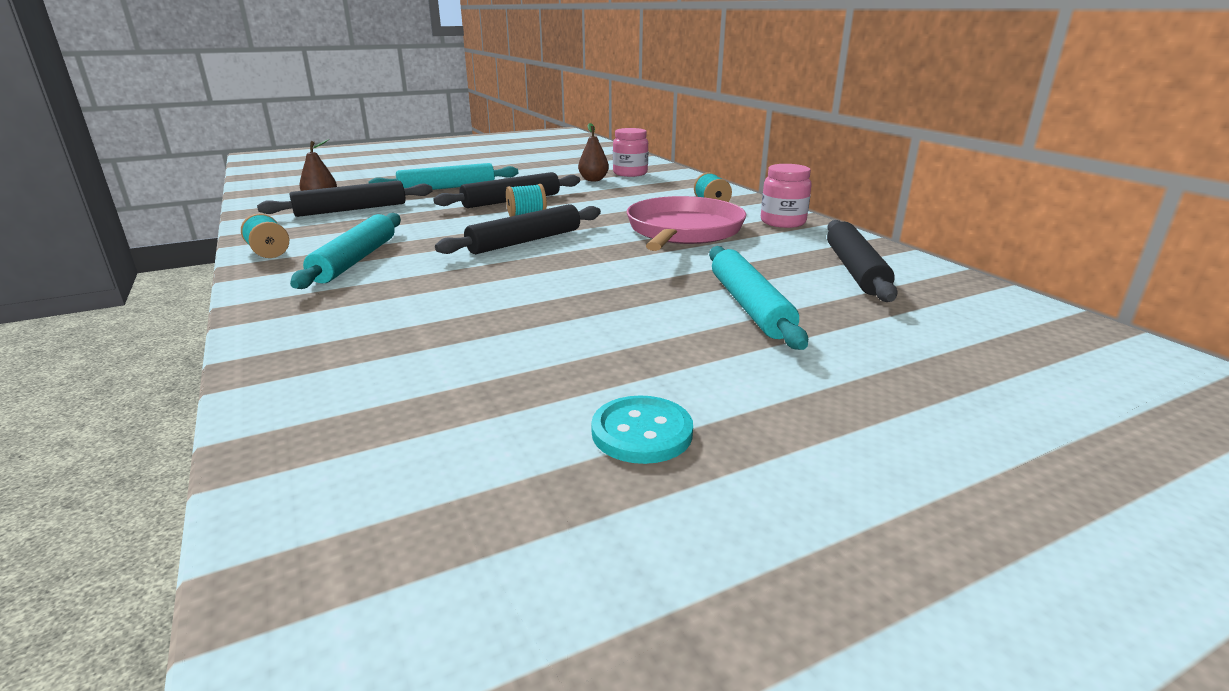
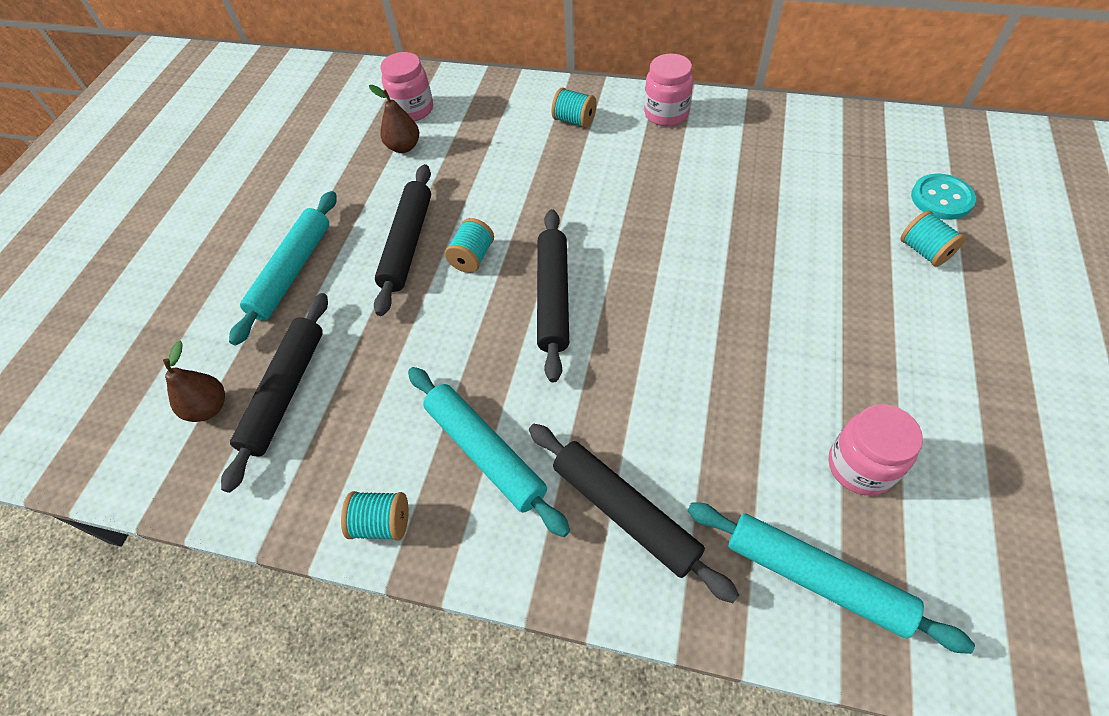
camera: 45 degrees left, 30 degrees up
turquoise button [591,395,693,464] -> turquoise button moved to [911,174,976,220]
pink pan [627,196,746,251] -> none
turquoise rolling pin [709,246,808,350] -> turquoise rolling pin moved to [688,502,975,654]
black rolling pin [827,220,898,302] -> black rolling pin moved to [529,424,739,603]
none -> pink jar [828,404,923,495]
none -> turquoise spool [900,211,966,267]

